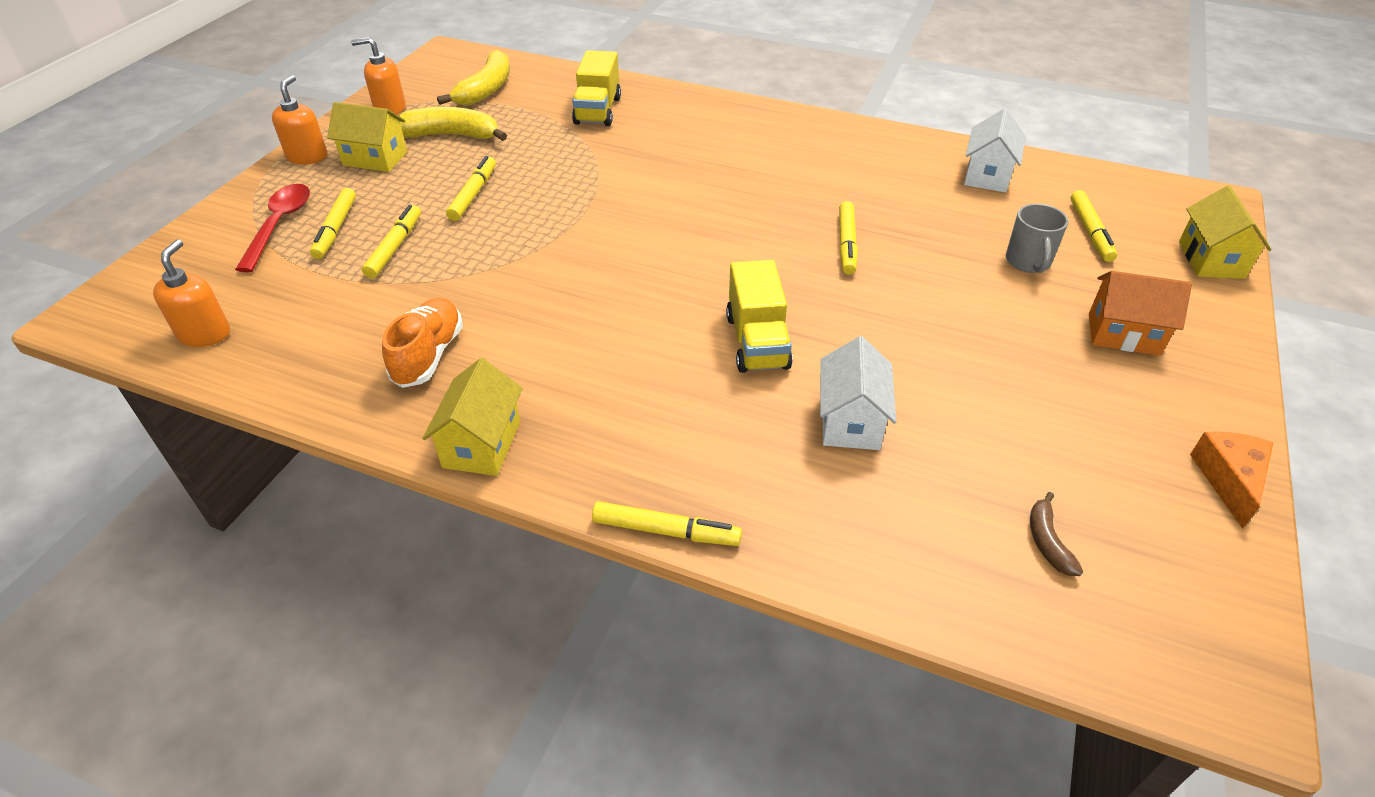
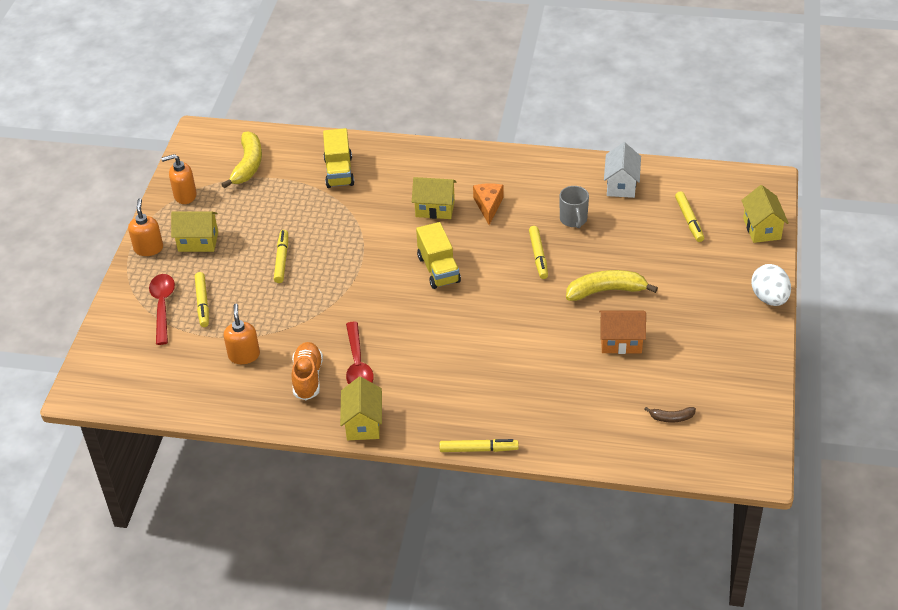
camera: 10 degrees left, 0 degrees up
orange soap dispenser [153,240,230,347] -> orange soap dispenser moved to [224,303,260,364]
yellow marker [362,205,421,279] -> none
yellow banana [398,107,507,141] -> yellow banana moved to [566,270,658,301]
yellow truck [726,260,793,373] -> yellow truck moved to [416,222,461,289]
white house [820,336,896,450] -> none
grey mug [1006,204,1068,273] -> grey mug moved to [560,186,589,228]
brown banana [1030,492,1083,576] -> brown banana turned 75 degrees counterclockwise [644,407,696,423]
orange house [1089,271,1192,356] -> orange house moved to [599,311,646,354]
orange cheese [1190,431,1274,529] -> orange cheese moved to [473,183,504,225]
none -> red spoon [346,321,374,384]
none -> yellow house [412,177,456,219]
none -> white egg [751,264,791,306]

